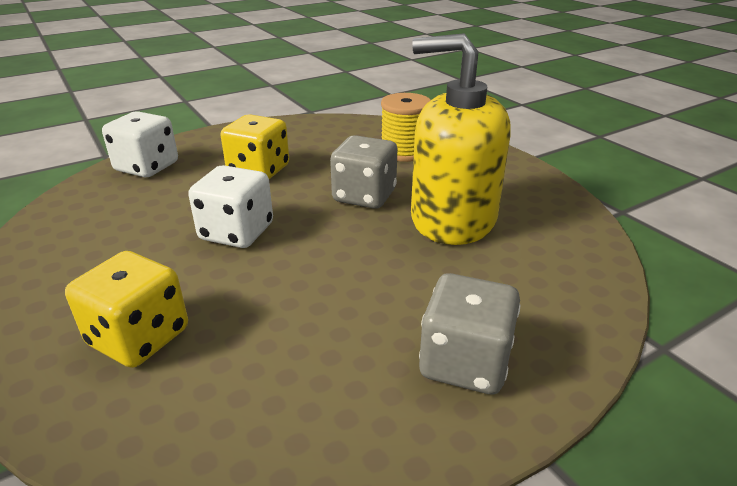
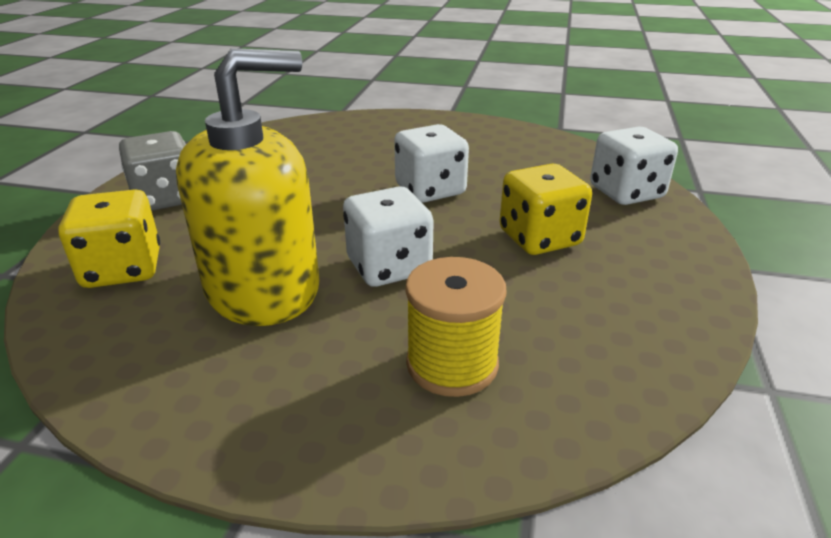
camera: 135 degrees right, 0 degrees up
yellow dice [65,251,188,368] -> yellow dice moved to [58,189,160,288]
grey dice [330,135,397,209] -> white dice [343,186,434,287]

